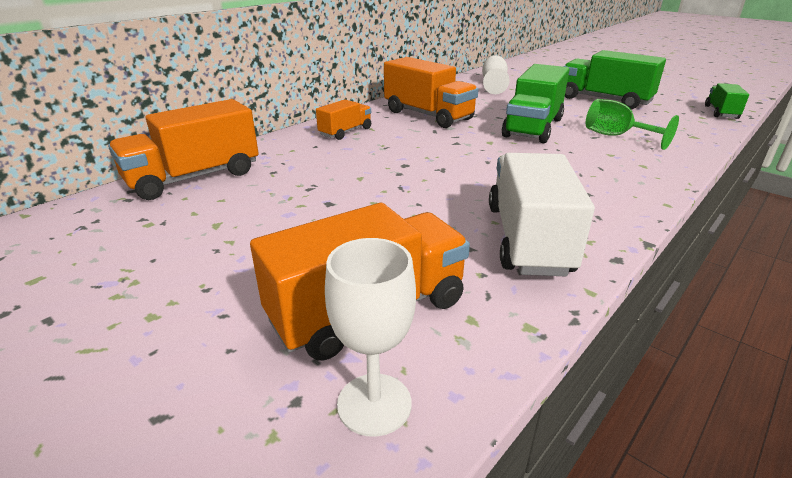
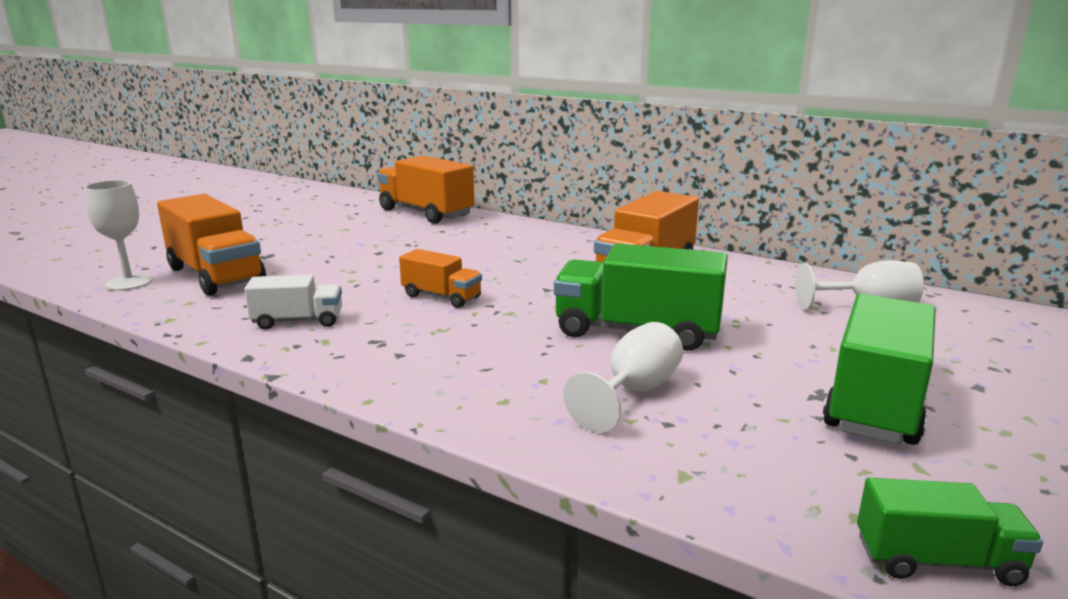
camera: 80 degrees right, 10 degrees down
orange truck [316,99,371,140] -> orange truck moved to [399,249,482,308]
white truck [489,153,595,277] -> white truck [244,275,342,329], size x0.56
green goblet [586,99,679,150] -> white goblet [563,322,683,433]

